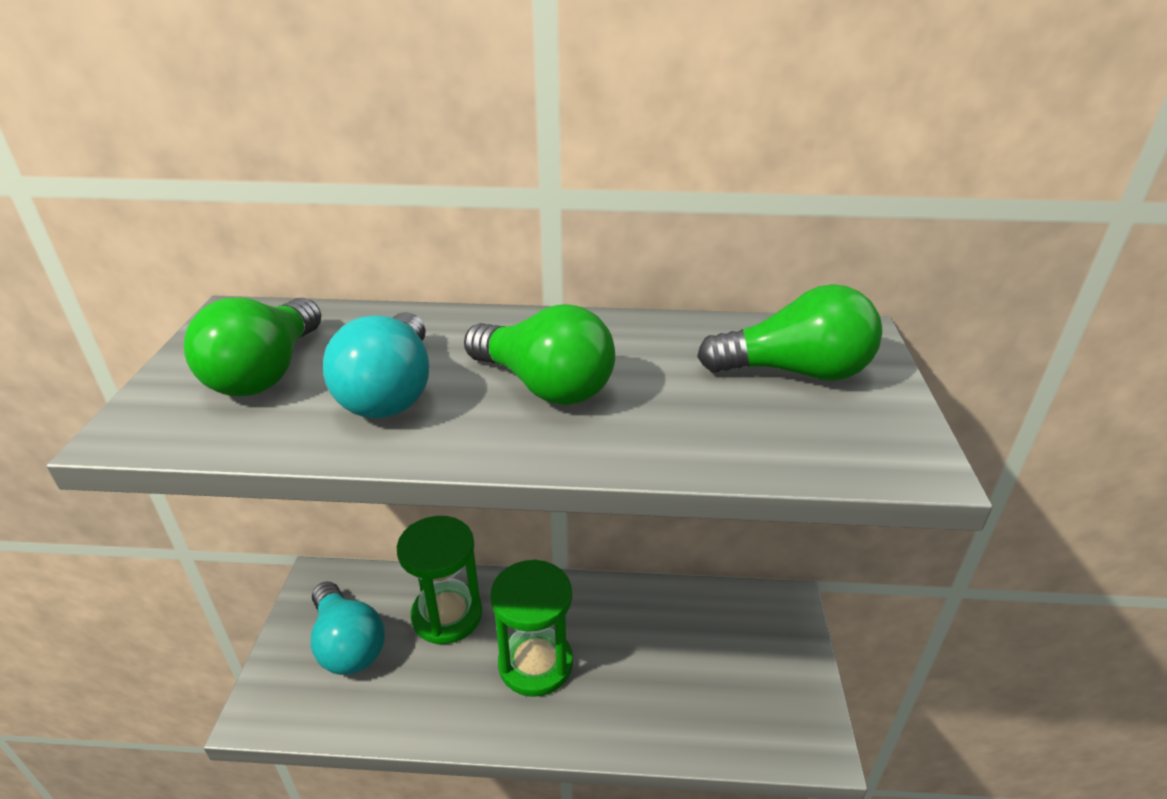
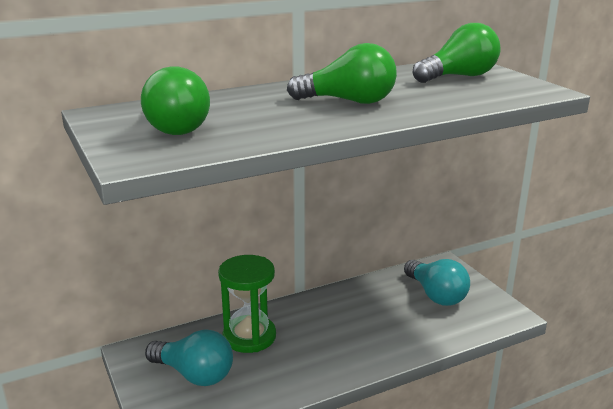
camera: 30 degrees left, 10 degrees down
turquoise light bulb [323,312,429,419] -> turquoise light bulb moved to [404,259,470,306]
green hourglass [491,559,573,697] -> none

